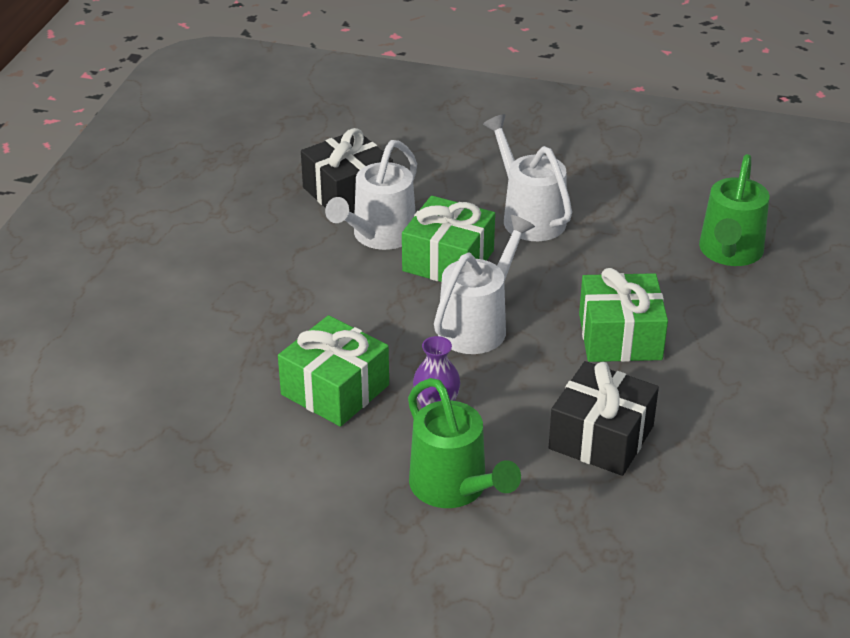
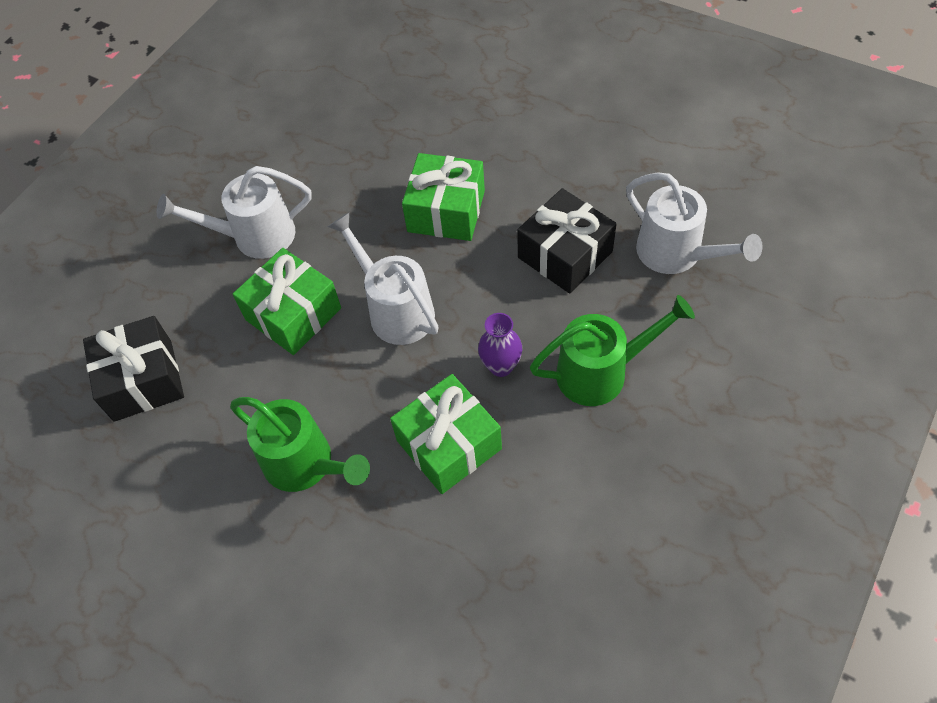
camera: 70 degrees left, 20 degrees up
white watering can [325,140,417,250] -> white watering can moved to [626,173,763,274]
green watering can [699,154,769,266] -> green watering can moved to [230,397,370,492]

